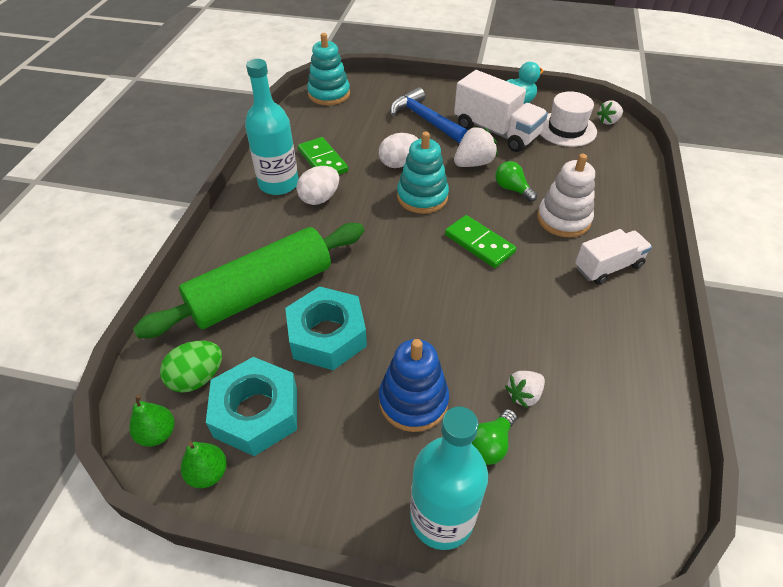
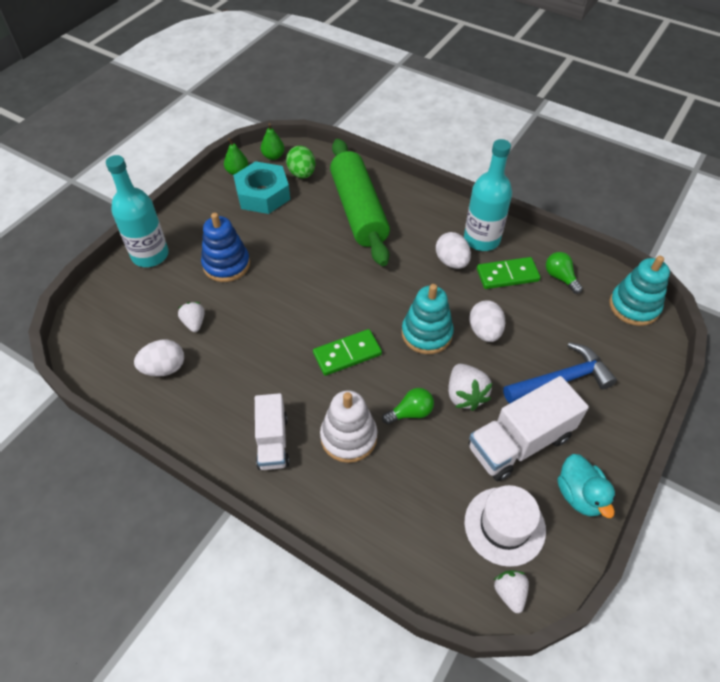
camera: 110 degrees right, 5 degrees up
turquoise nut [285,286,367,370] -> none
green light bulb [472,409,517,465] -> green light bulb moved to [546,252,583,294]
none -> white egg [134,340,184,377]

